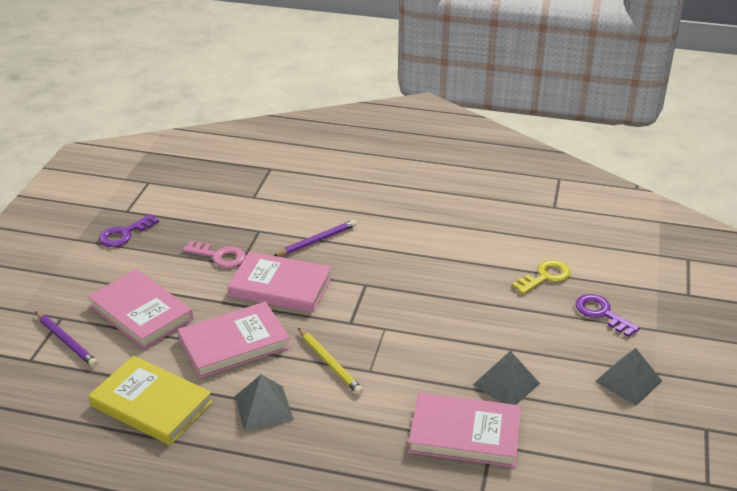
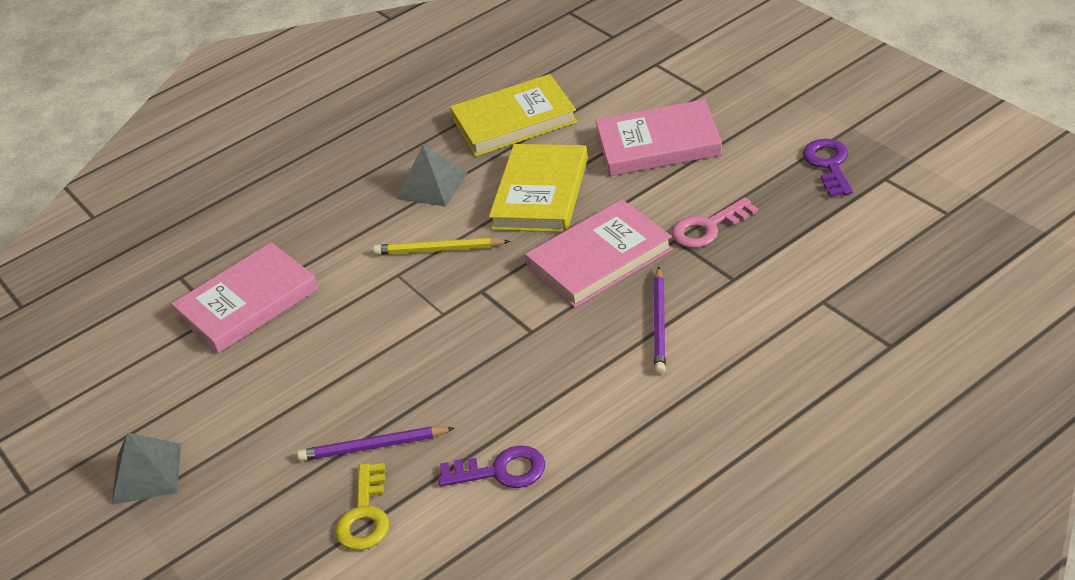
camera: 135 degrees right, 5 degrees up
purple pencil [35,311,98,367] -> purple pencil moved to [297,426,455,461]
pink book [177,302,290,378] -> yellow book [489,144,588,232]
grey pyramid [473,351,540,405] -> none
purple key [575,294,640,337] -> purple key moved to [438,445,545,488]

